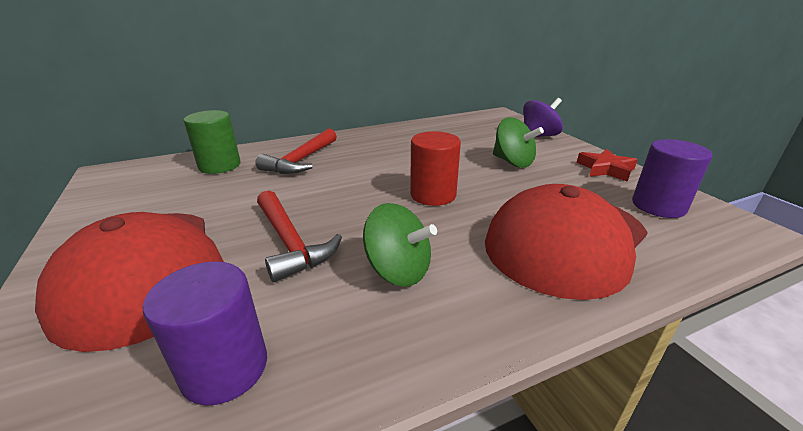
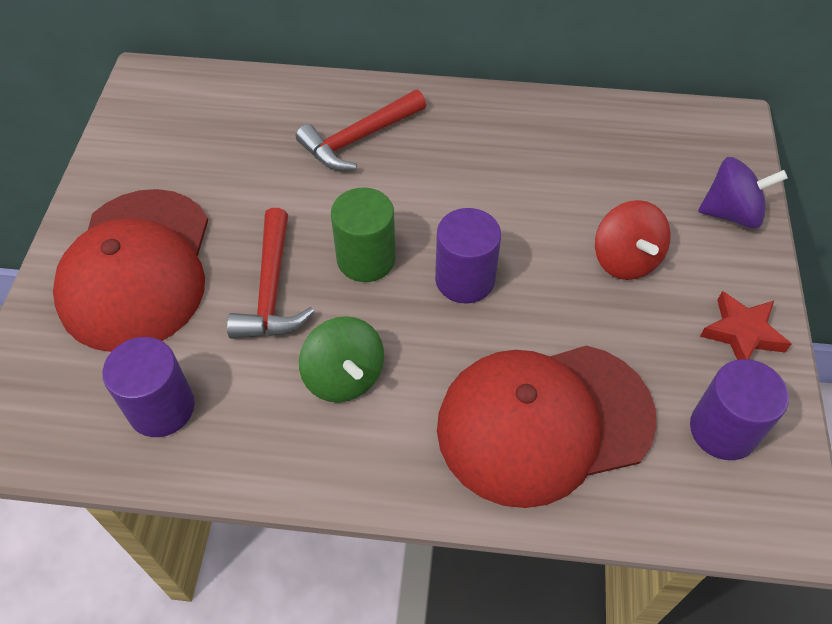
camera: 30 degrees right, 25 degrees up
green cylinder [184,110,240,174] -> green cylinder moved to [331,188,396,282]
red cylinder [410,131,461,206] -> purple cylinder [435,208,501,304]
green spinning top [493,117,544,168] -> red spinning top [595,200,671,280]

